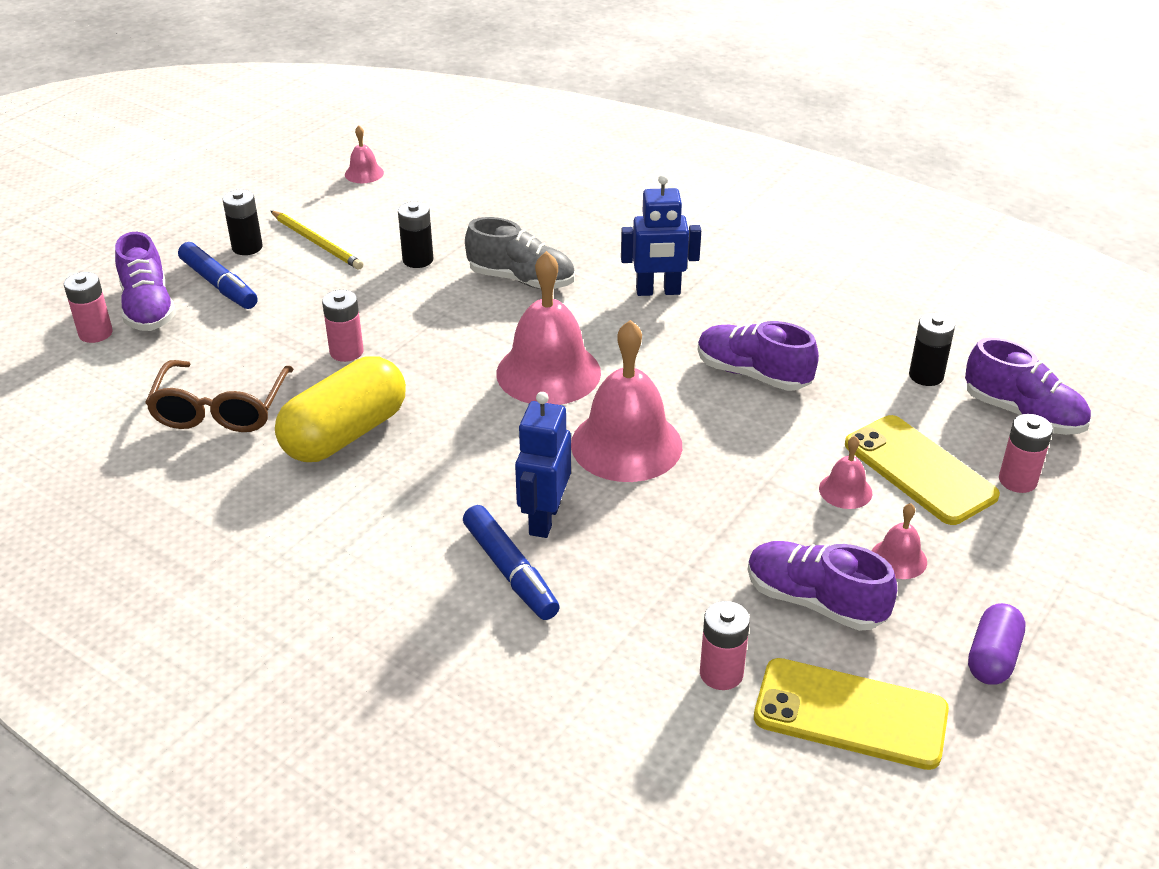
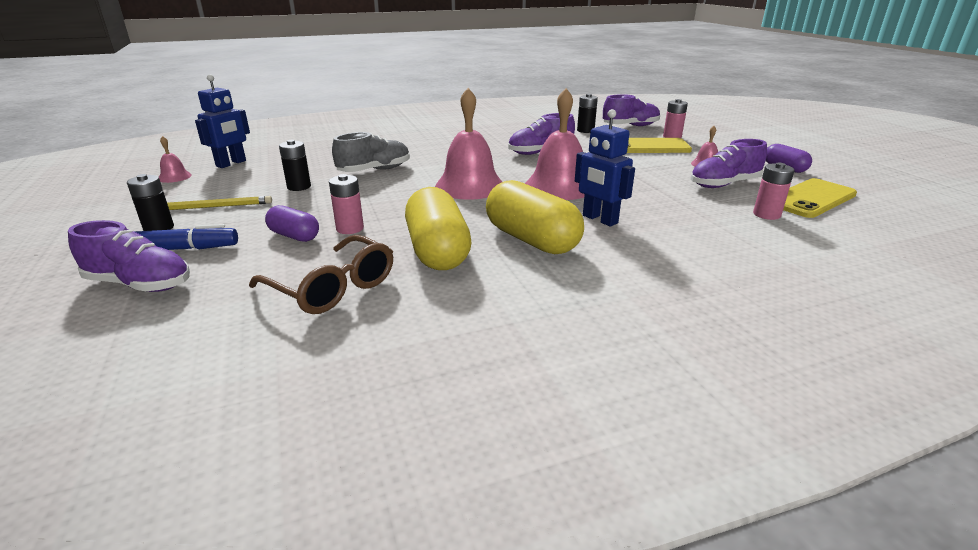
camera: 55 degrees left, 10 degrees down
pink battery [64,272,113,343] -> none
blue marker [463,505,560,620] -> none
blue robot [621,174,701,296] -> blue robot moved to [195,74,250,168]
pink bell [819,436,872,509] -> none
none -> purple capsule [265,205,319,242]
none -> yellow capsule [486,180,584,254]

